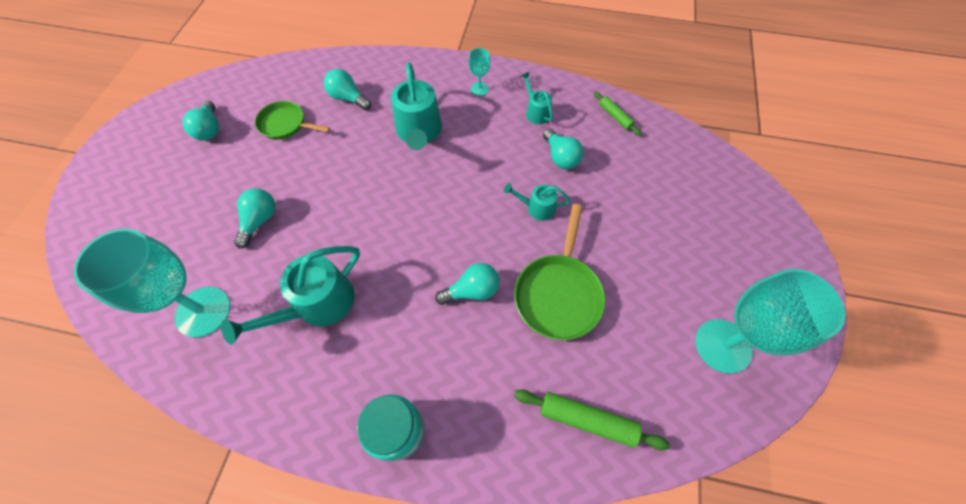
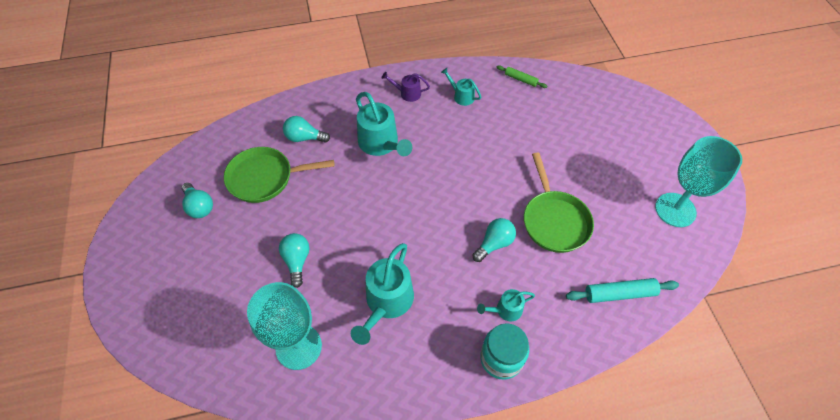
camera: 25 degrees left, 5 degrees down
green pan [255,101,330,140] -> green pan [224,147,335,203], size x1.51
turquoise goblet [469,48,490,96] -> purple watering can [382,72,430,102]
turquoise watering can [504,183,571,220] -> turquoise watering can moved to [477,289,535,321]
green rolling pin [514,389,670,450] -> turquoise rolling pin [566,278,679,303]
turquoise light bulb [543,128,583,169] -> none

